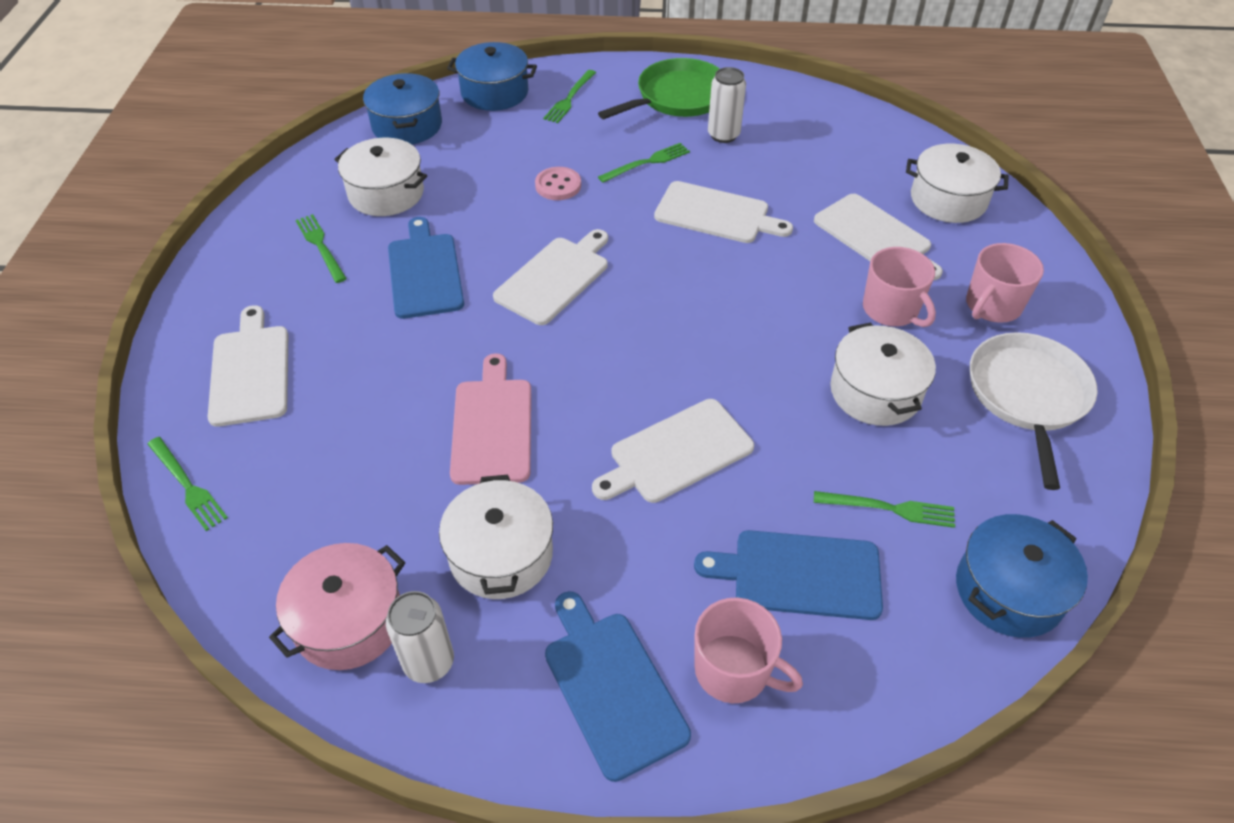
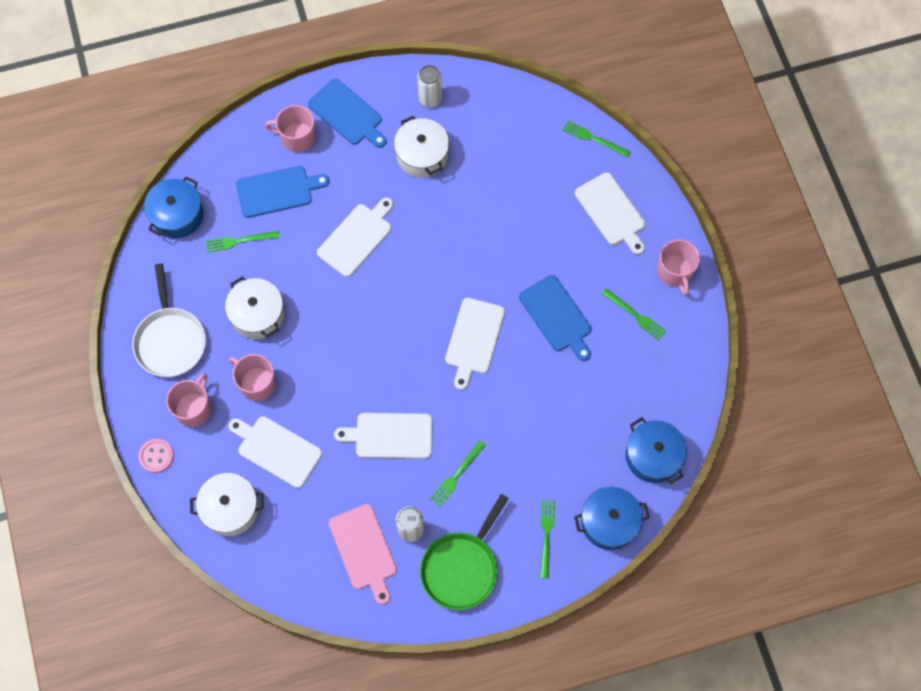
camera: 160 degrees right, 20 degrees up
pink pot [269,543,405,670] -> none
white pot [334,138,427,216] -> none
pink cutting board [450,353,531,485] -> pink cutting board moved to [329,504,397,605]
pink button [535,167,581,200] -> pink button moved to [138,439,174,473]
none -> pink mug [658,239,700,295]

